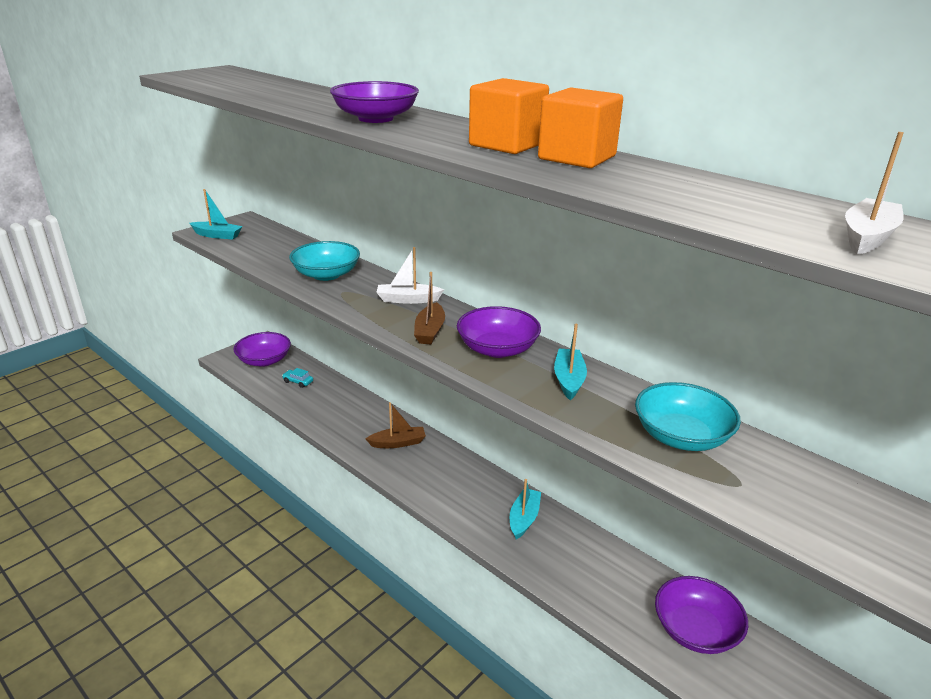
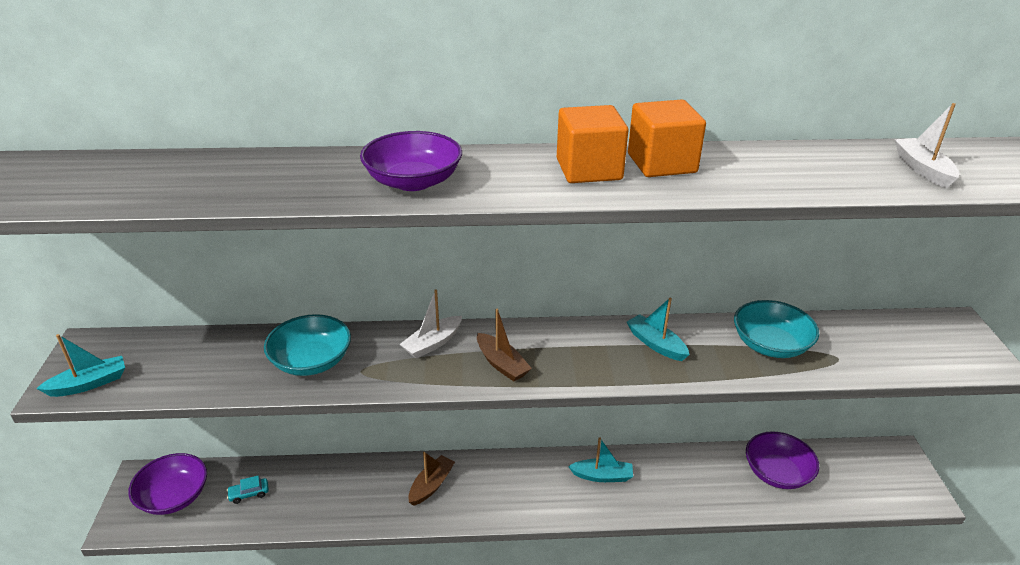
camera: 45 degrees left, 5 degrees up
purple bowl [457,306,541,358] -> none
turquoise boat [510,479,541,540] -> turquoise boat turned 120 degrees clockwise [568,437,633,482]

